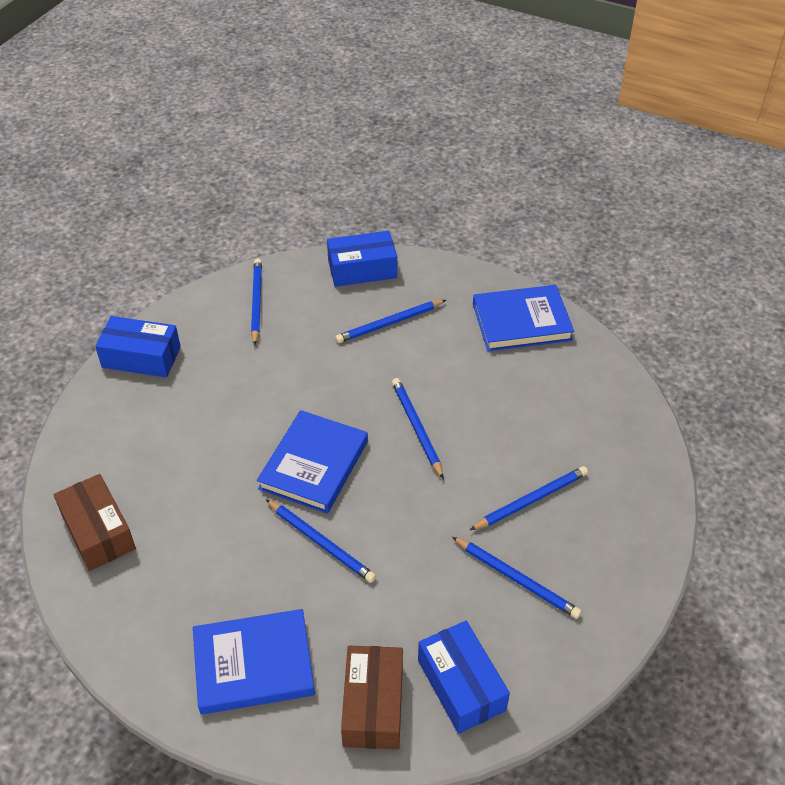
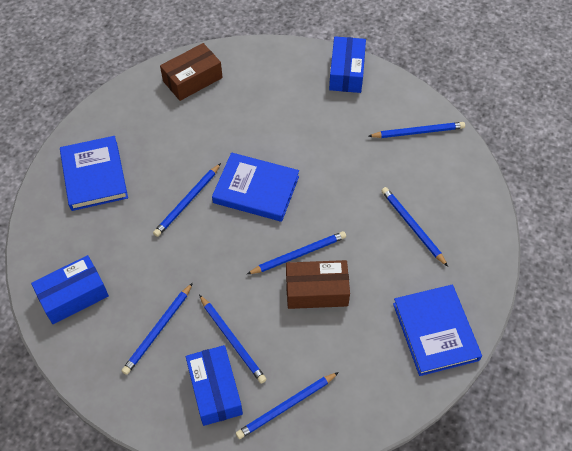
camera: 85 degrees right, 10 degrees up
blue box [327,231,397,287] -> blue box moved to [186,345,243,426]
brown box [341,646,403,749] -> brown box moved to [286,260,350,309]
none -> blue pencil [236,372,339,439]

